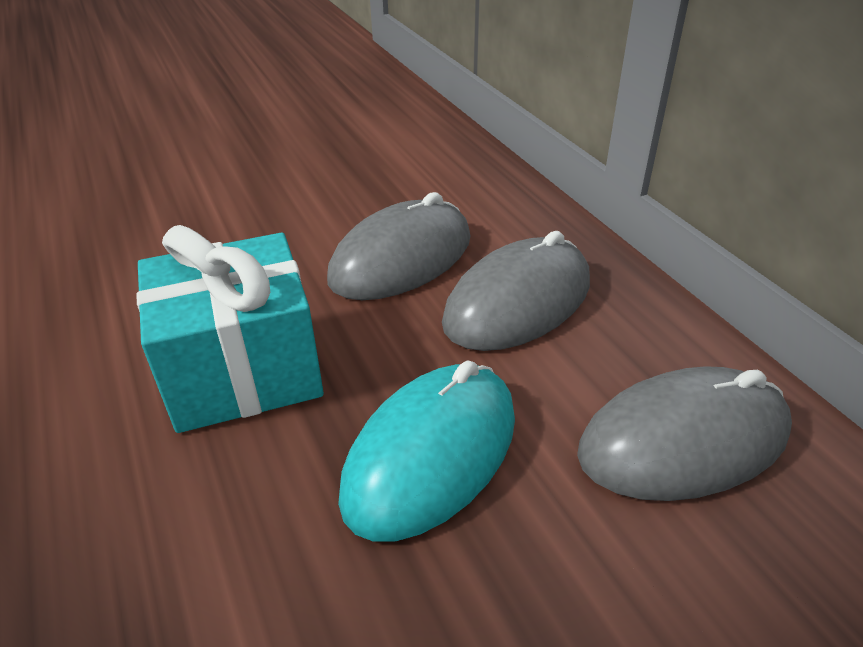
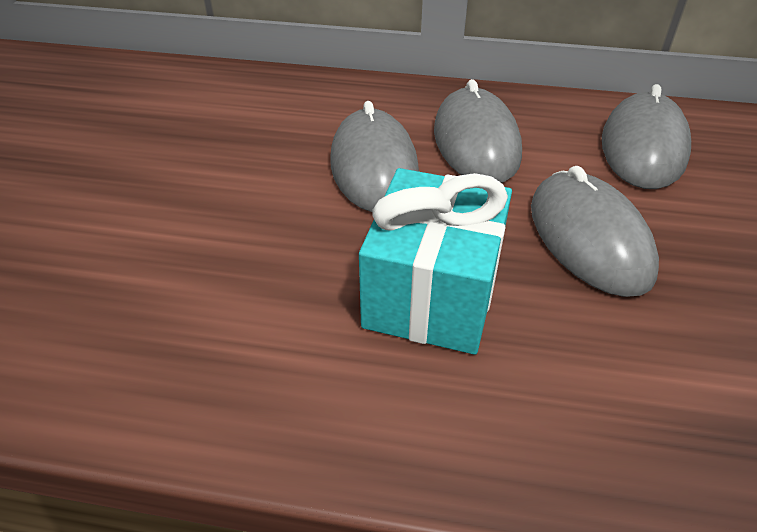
camera: 55 degrees left, 5 degrees up
turquoise mouse [338,360,515,542] -> grey mouse [531,166,659,297]

